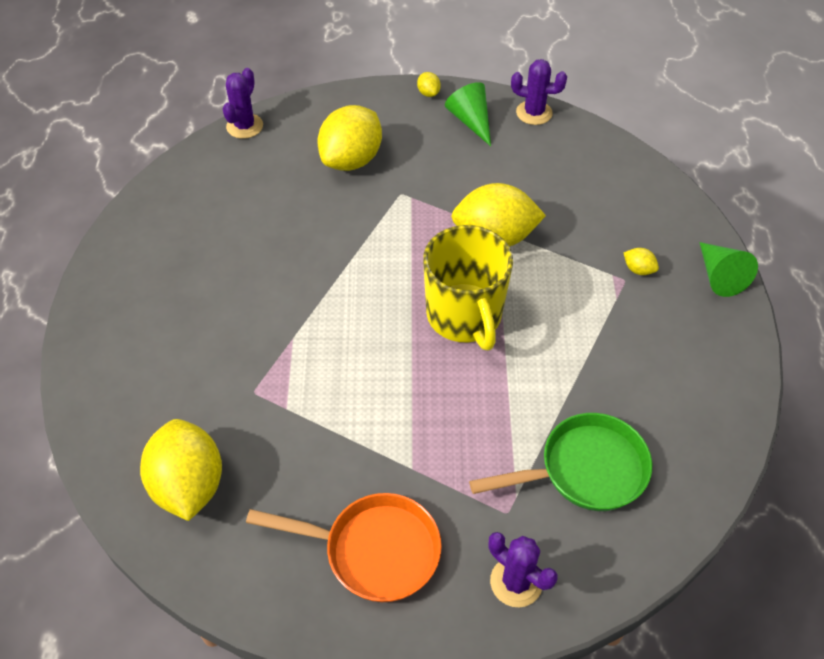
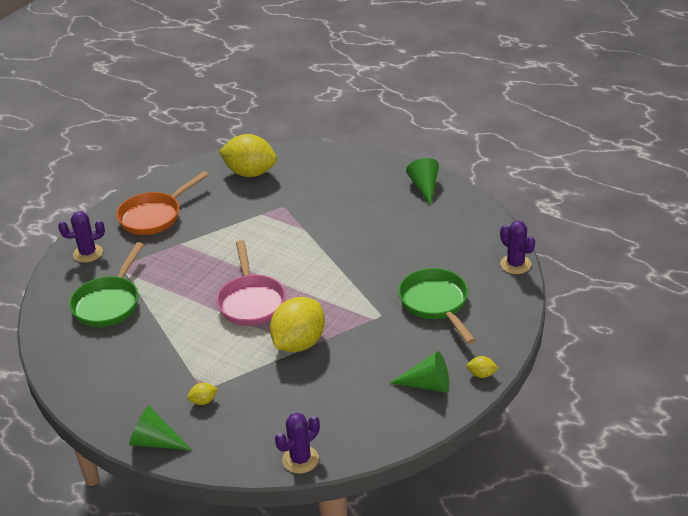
camera: 125 degrees right, 15 degrees down
yellow lemon [317,105,382,171] -> green pan [398,268,476,344]
yellow mug [423,225,513,350] -> pink pan [217,240,286,326]
purple cactus [511,59,567,125] -> purple cactus moved to [275,412,320,474]
none -> green cone [406,158,439,206]

